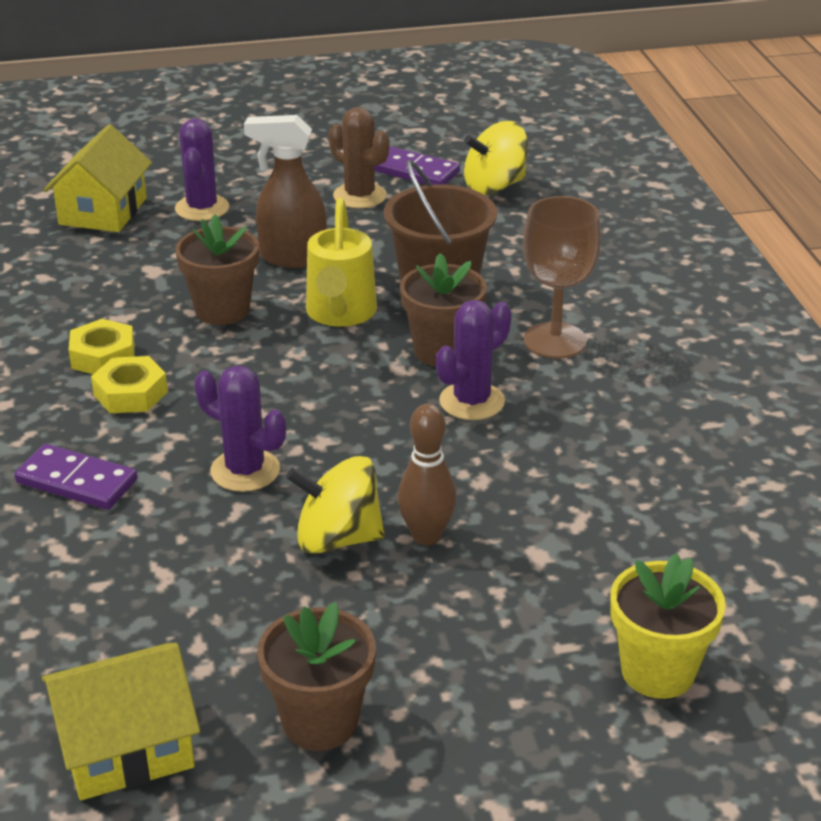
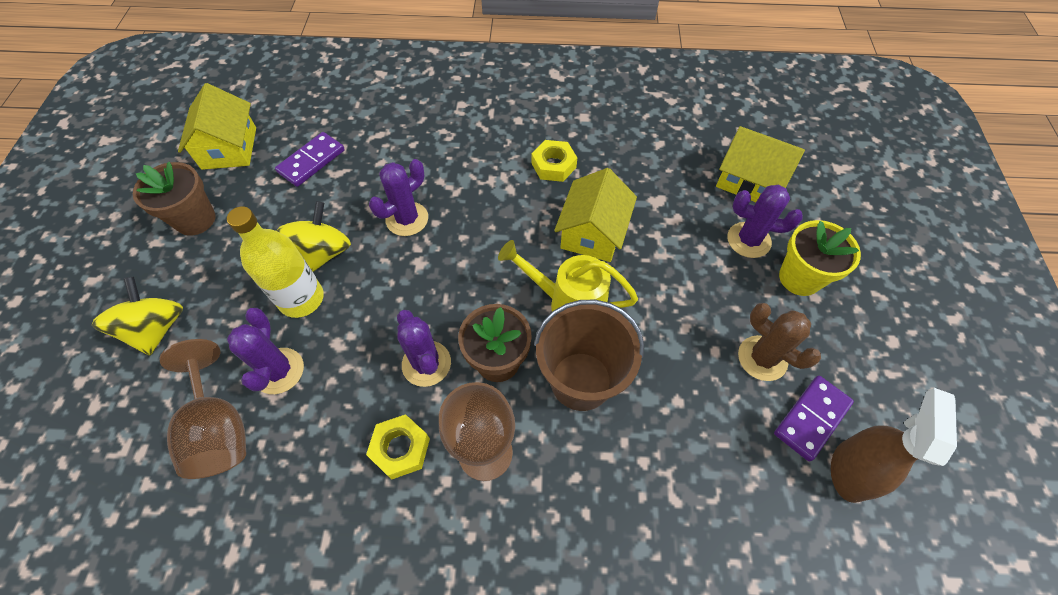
camera: 105 degrees right, 25 degrees up
purple domino [14,444,138,510] -> purple domino moved to [275,132,345,187]
yellow nut [91,356,168,413] -> yellow nut moved to [366,414,430,479]
brown flower pot [175,214,259,325] -> yellow house [554,168,637,262]
brown spray bottle [244,115,327,268] -> brown spray bottle moved to [831,388,957,503]
brown cactus [329,107,390,208] -> brown cactus turned 75 degrees clockwise [738,303,821,381]
brown bowling pin [398,404,457,545] -> yellow bottle [227,206,324,318]
yellow spinning top [464,121,528,195] -> yellow spinning top moved to [92,277,183,356]
yellow flower pot [610,553,726,699] -> yellow flower pot moved to [779,220,861,296]
none -> brown goblet [159,339,246,479]
none -> purple cactus [227,308,304,394]

